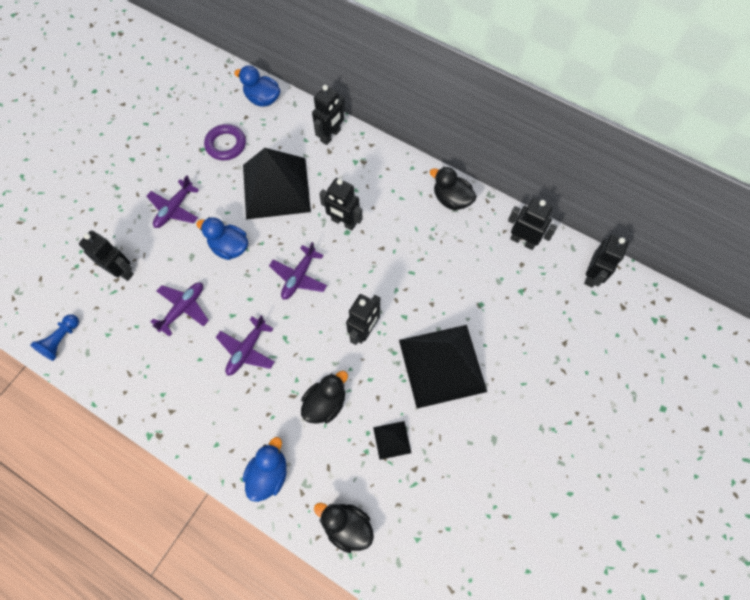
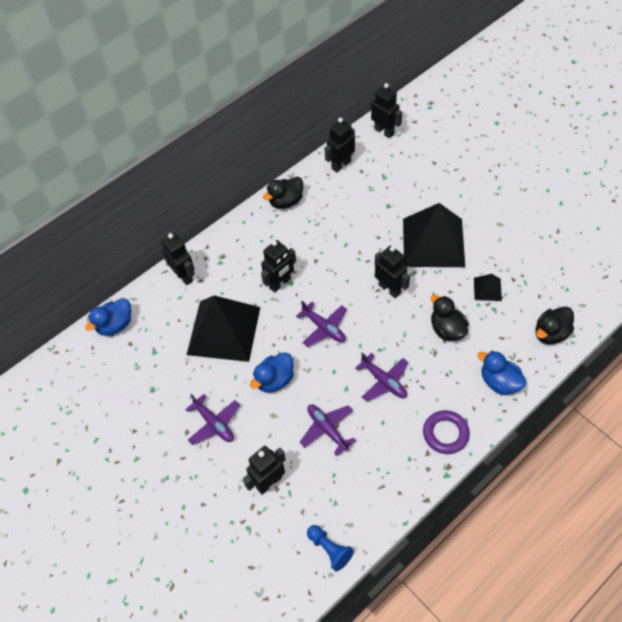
camera: 70 degrees left, 10 degrees down
purple ring [204,124,246,160] -> purple ring moved to [423,410,470,454]

